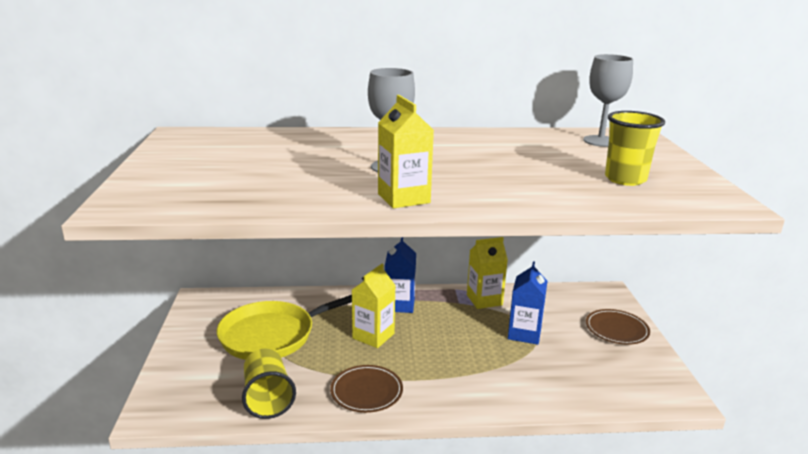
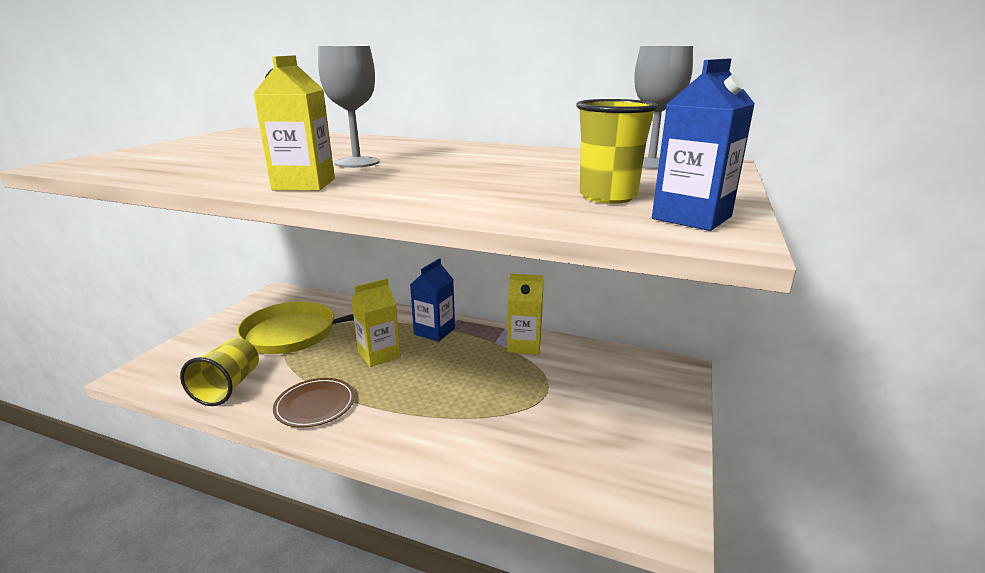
camera: 25 degrees right, 0 degrees up
blue carton [508,261,548,345] -> blue carton moved to [652,59,755,231]
brown plate [586,309,650,345] -> none

